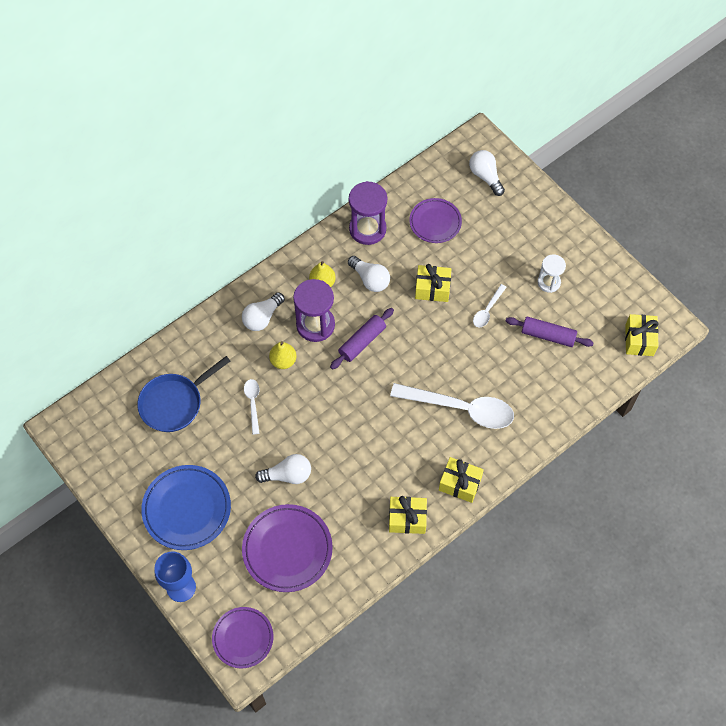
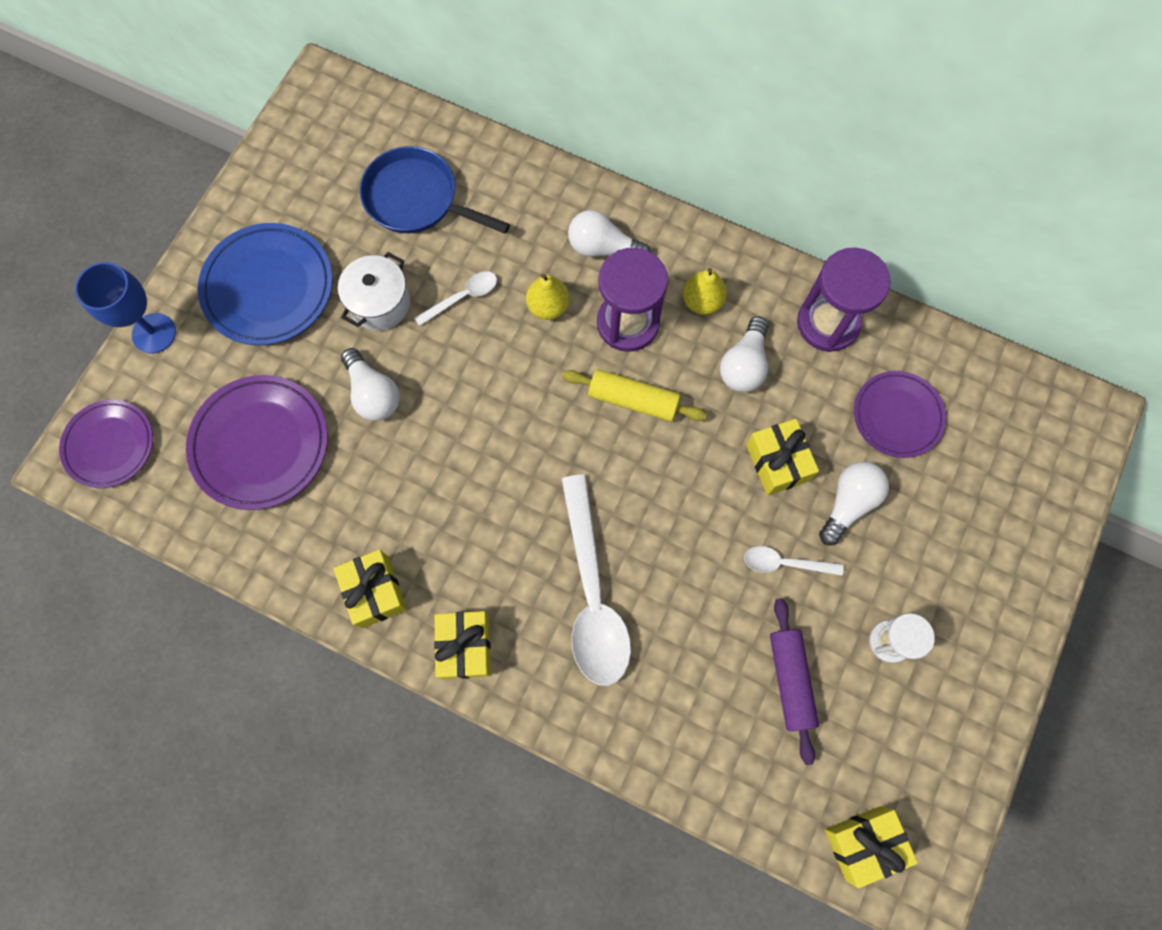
camera: 65 degrees right, 10 degrees up
purple rolling pin [330,308,394,370] -> yellow rolling pin [562,369,707,421]
white light bulb [469,150,505,196] -> white light bulb moved to [819,462,889,546]
none -> white pot [338,252,410,330]

